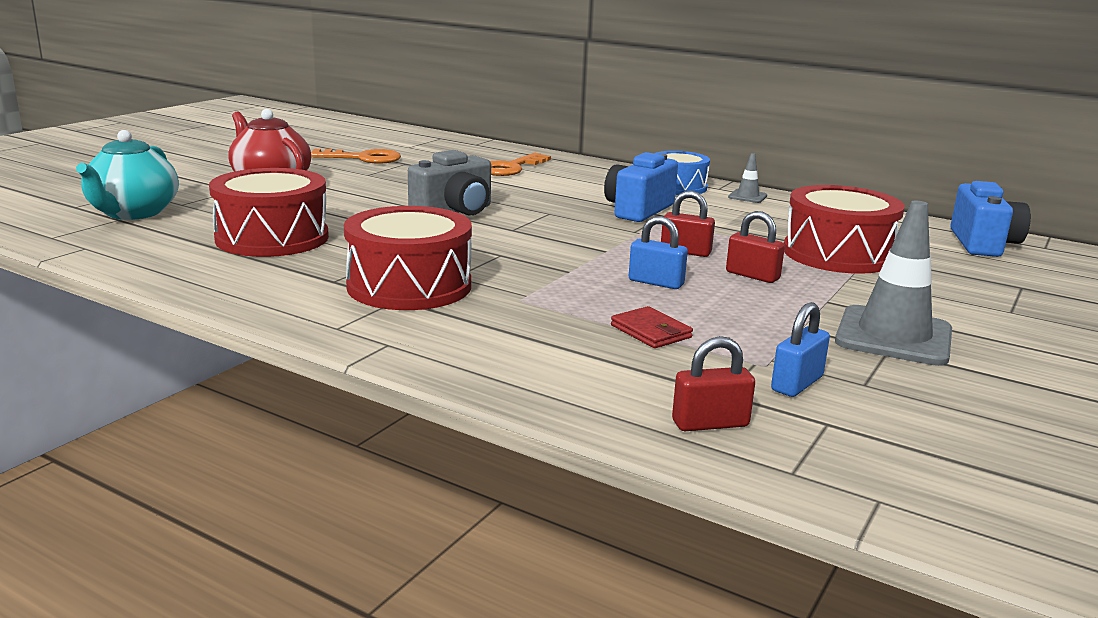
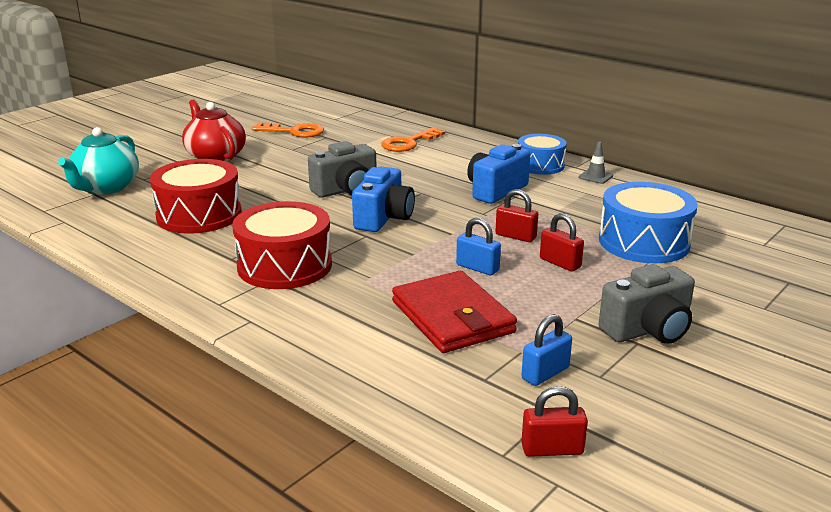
camera: 10 degrees right, 5 degrees up
red wallet [611,306,693,348] -> red wallet [392,271,517,353], size x2.10
red padlock [672,336,755,431] -> red padlock moved to [521,386,588,457]
red drum [784,185,905,274] -> blue drum [599,182,698,263]
grey traffic cone [835,201,952,366] -> grey camera [599,264,695,344]
blue camera [950,181,1031,257] -> blue camera moved to [352,167,415,232]

